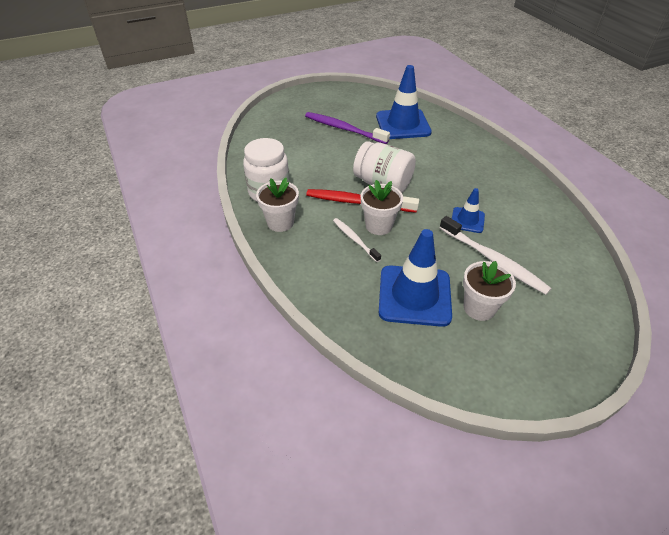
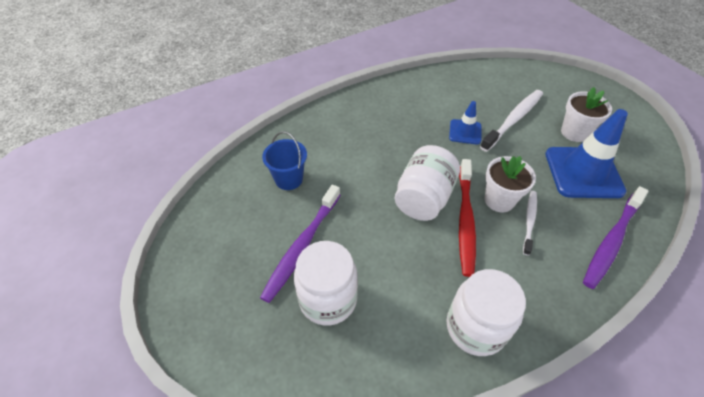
camera: 95 degrees left, 5 degrees up
white flower pot [256,178,299,232] -> none
white toothbrush [333,218,381,262] -> white toothbrush turned 150 degrees clockwise [523,191,537,256]
blue traffic cone [376,65,432,139] -> blue bucket [262,131,307,190]
none -> white jar [294,241,358,326]
none -> purple toothbrush [583,186,648,289]

